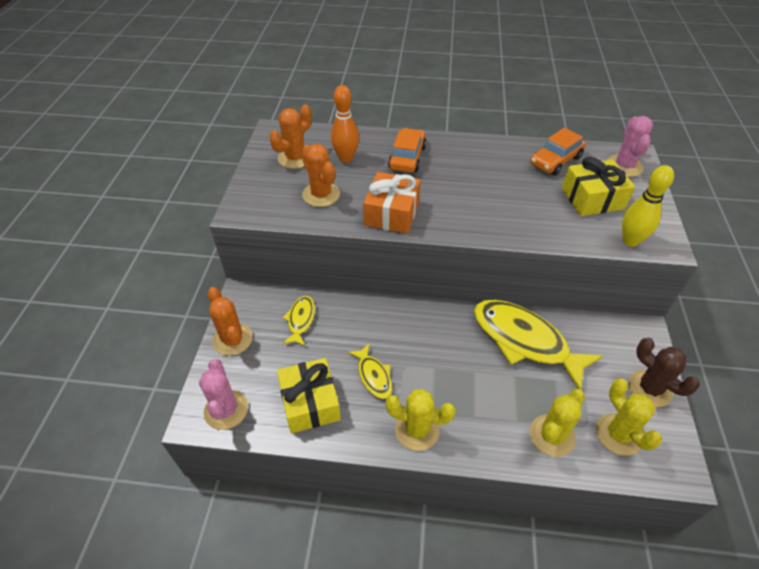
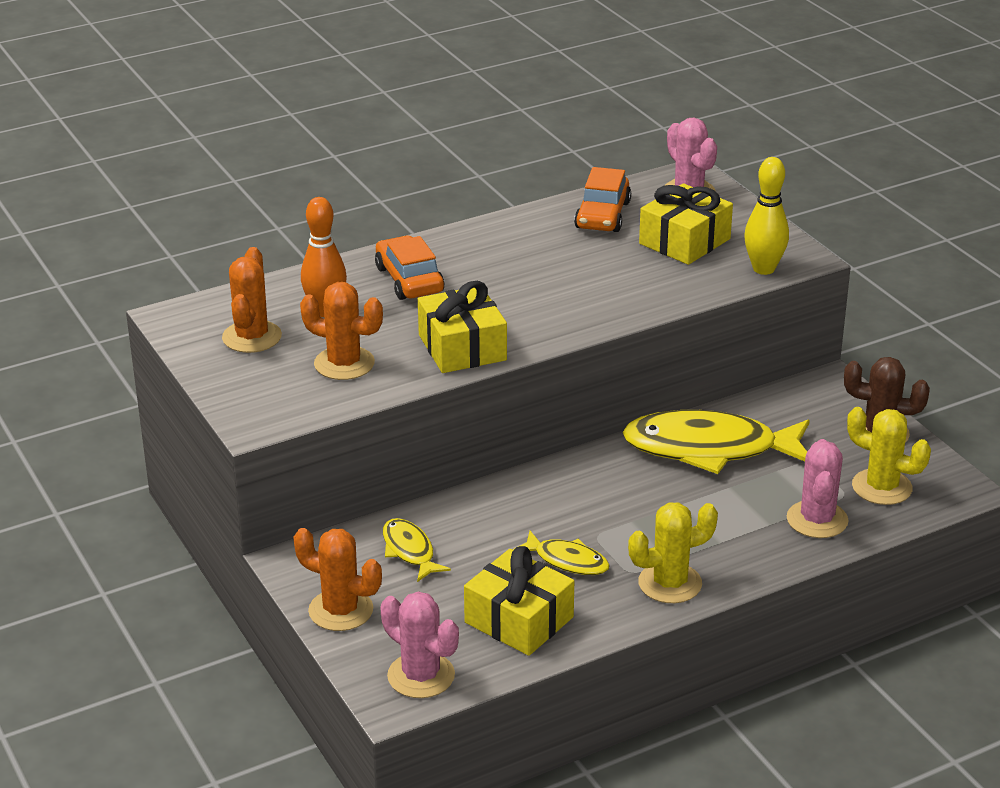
camera: 35 degrees left, 15 degrees down
orange gift [363,172,421,234] -> yellow gift [418,281,507,373]
yellow cactus [529,389,585,457] -> pink cactus [787,439,848,538]

